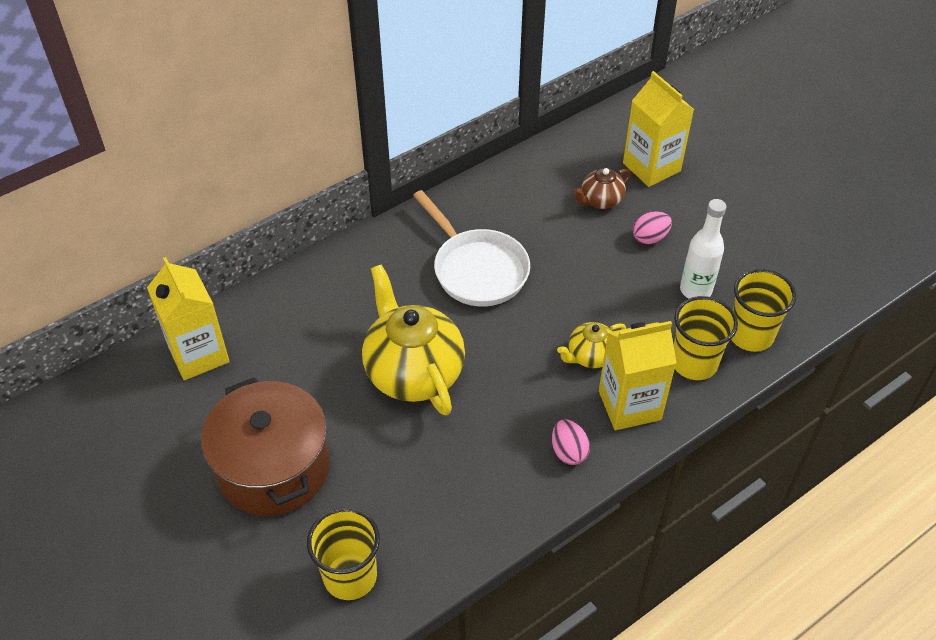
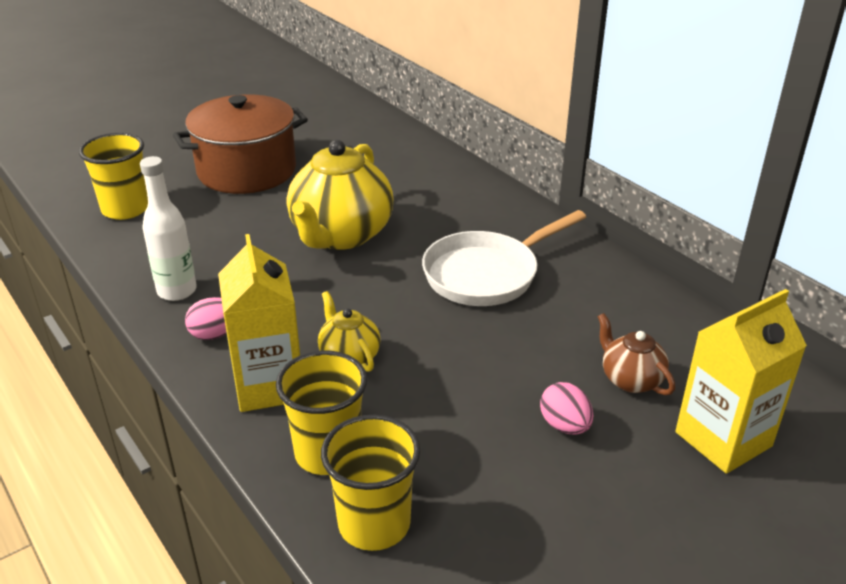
camera: 90 degrees right, 15 degrees down
yellow carton [147,257,230,380] -> none
yellow teapot [362,264,465,415] -> yellow teapot turned 135 degrees clockwise [287,140,393,250]
white bottle [680,199,726,299] -> white bottle moved to [140,156,197,301]

